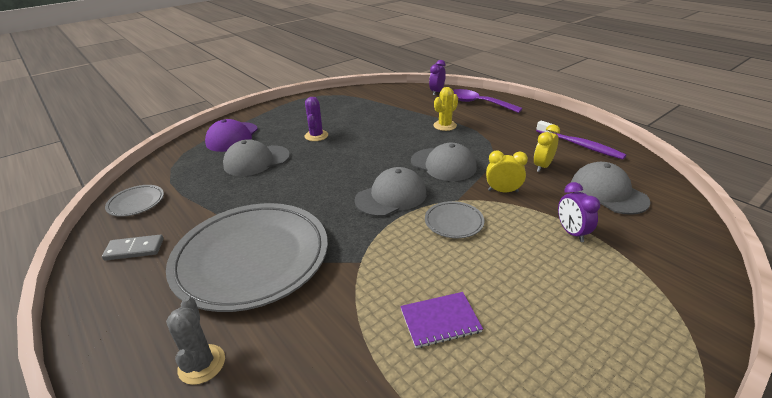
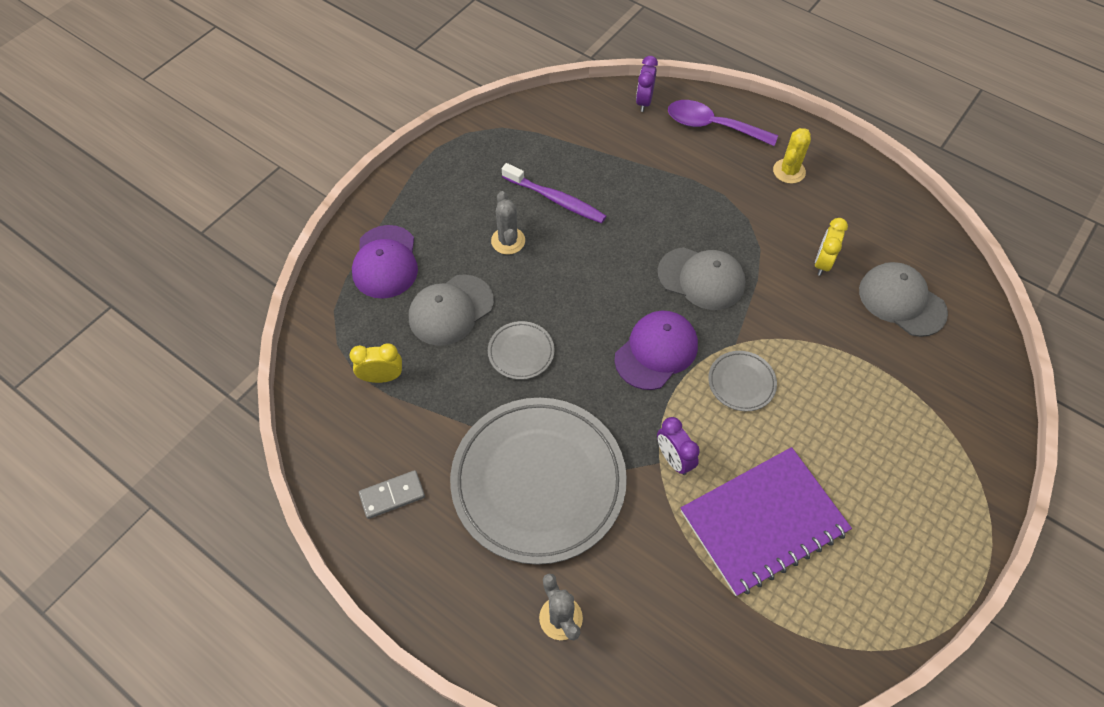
camera: 15 degrees left, 25 degrees up
grey plate [105,185,164,217] -> grey plate moved to [488,321,554,380]
purple cactus [305,97,328,141] -> grey cactus [491,191,525,255]
grey cap [354,167,426,217] -> purple cap [614,311,698,390]
purple notebook [400,292,483,348] -> purple notebook [681,447,852,596], size x2.04
yellow cactus [433,87,458,131] -> yellow cactus moved to [773,128,811,184]
yellow clock [486,150,528,193] -> yellow clock moved to [350,343,402,383]
purple toothbrush [536,121,626,159] -> purple toothbrush moved to [502,163,606,223]
purple clock [558,182,600,242] -> purple clock moved to [657,417,700,475]

